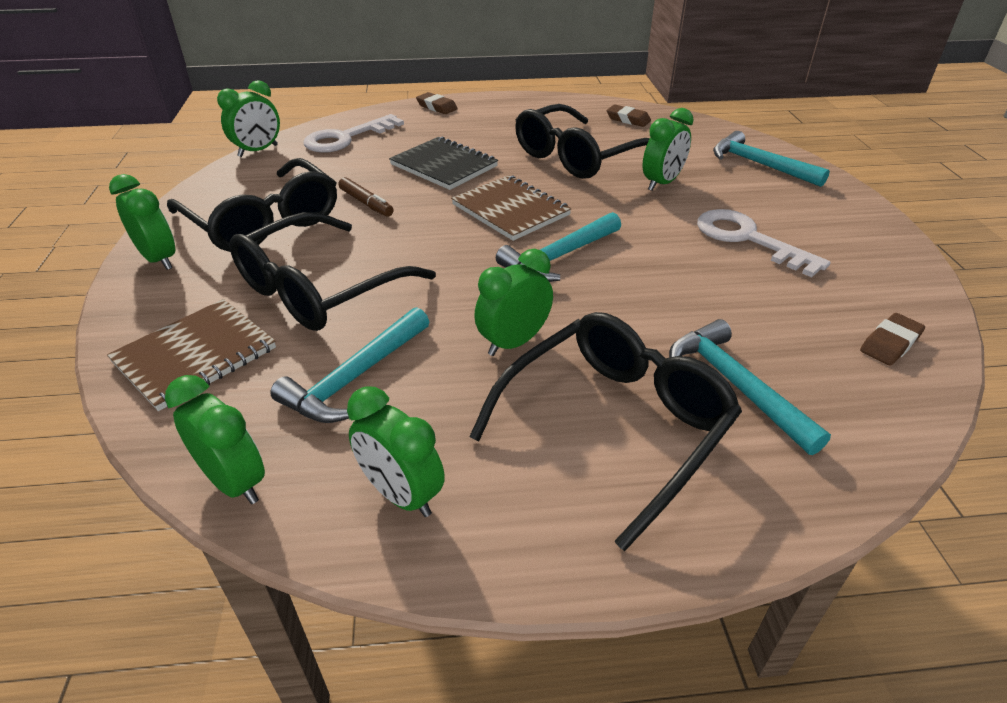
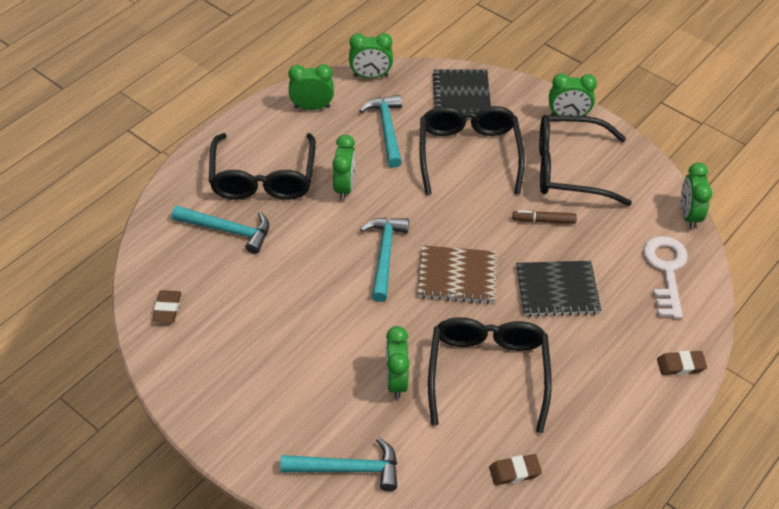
camera: 135 degrees right, 10 degrees up
brown notebook [107,299,276,411] -> black notebook [432,69,491,118]
white key [697,209,831,277] -> none

